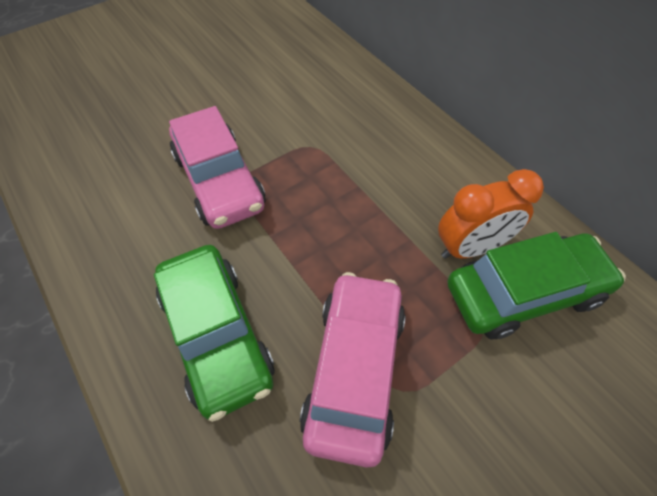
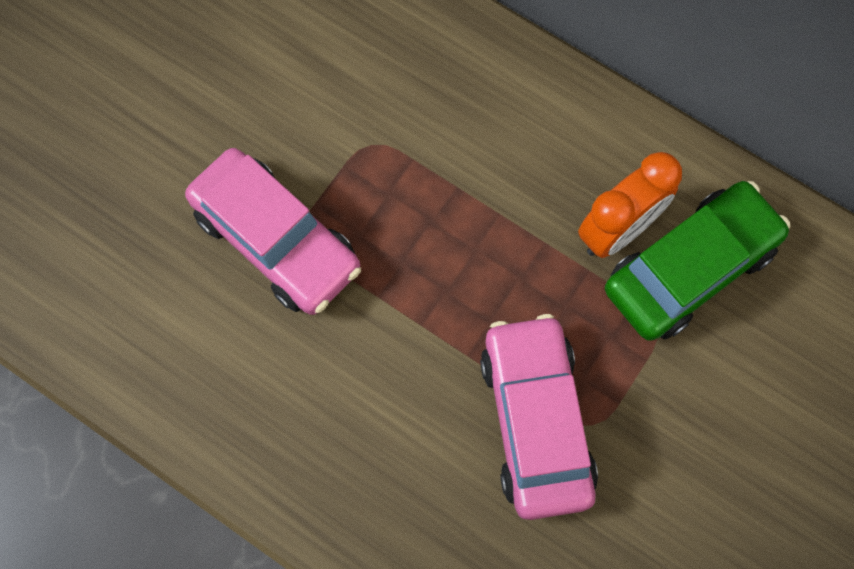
camera: 20 degrees left, 15 degrees up
green car [154,245,275,422] -> none

